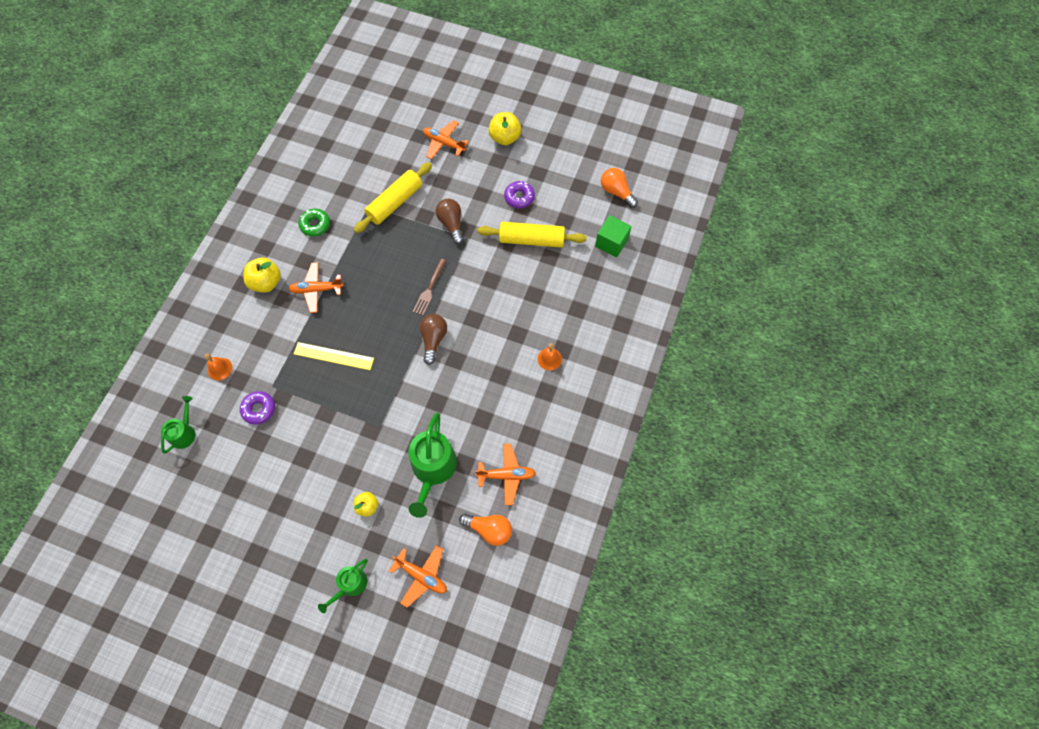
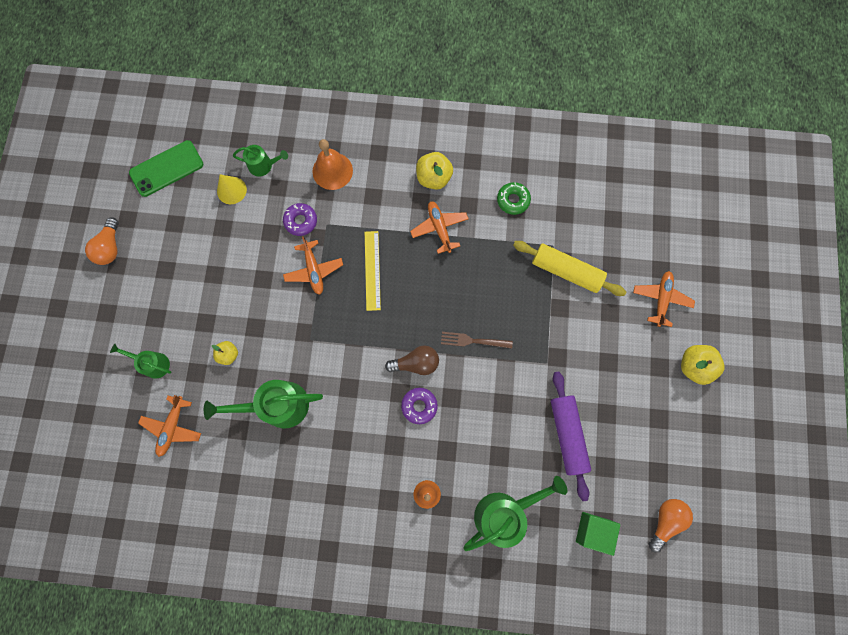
camera: 75 degrees right, 10 degrees up
orange bell [204,354,232,381] -> orange bell [312,139,353,190], size x1.67
brown light bulb [436,199,464,244] -> none
orange light bulb [459,513,512,546] -> orange light bulb moved to [85,217,119,265]
orange plane [475,444,536,505] -> orange plane moved to [283,236,343,295]
yellow rolling pin [478,222,587,248] -> purple rolling pin [551,371,591,501]
purple donut [504,181,535,208] -> purple donut moved to [401,388,438,424]
none -> green phone [129,140,203,197]
none -> yellow cone [217,175,247,204]
none -> green watering can [464,476,567,551]

